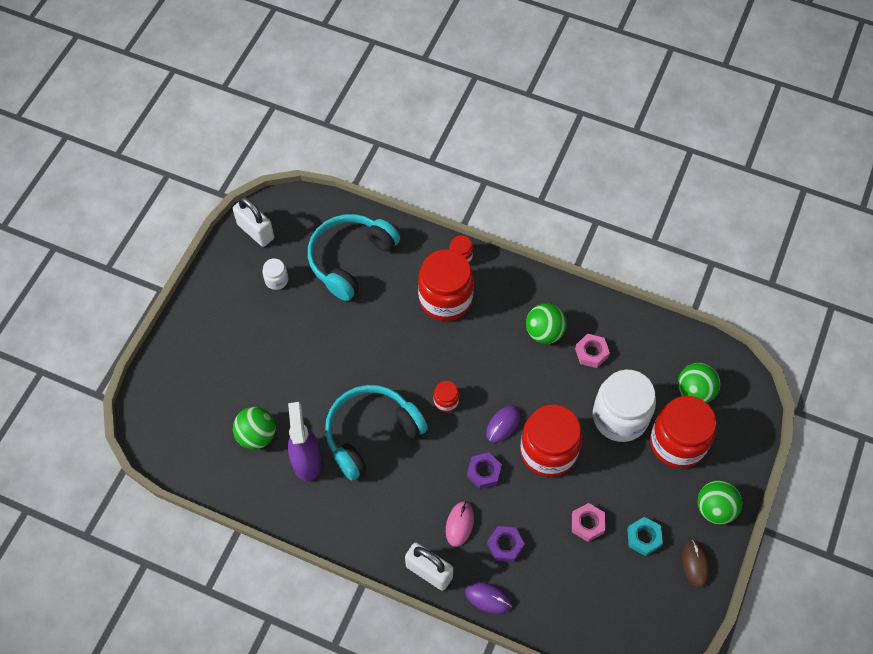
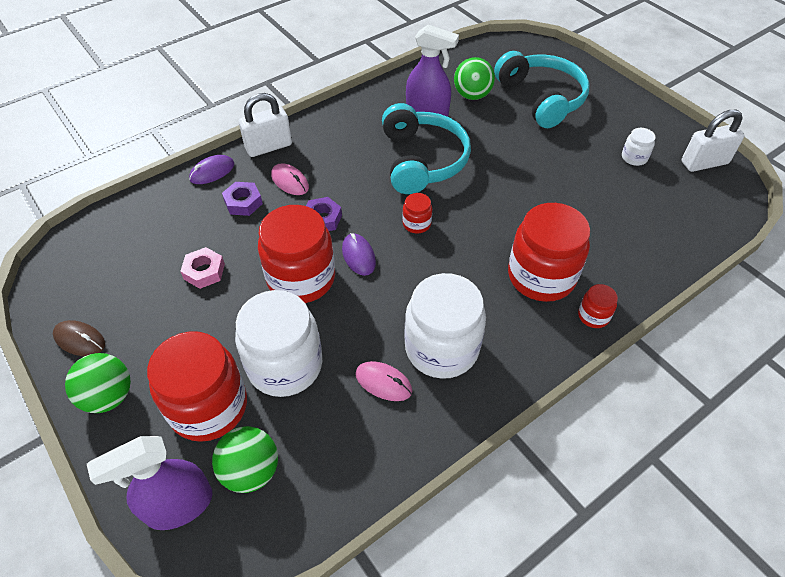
camera: 120 degrees right, 10 degrees down
turquoise headphones [308,214,400,301] -> turquoise headphones moved to [494,51,590,128]
green ball [526,303,567,344] -> white jar [404,273,486,379]
pink nut [575,334,610,368] -> pink mouse [355,361,412,401]
turquoise nut [627,517,663,556] -> none
none -> purple spray bottle [87,436,213,530]

